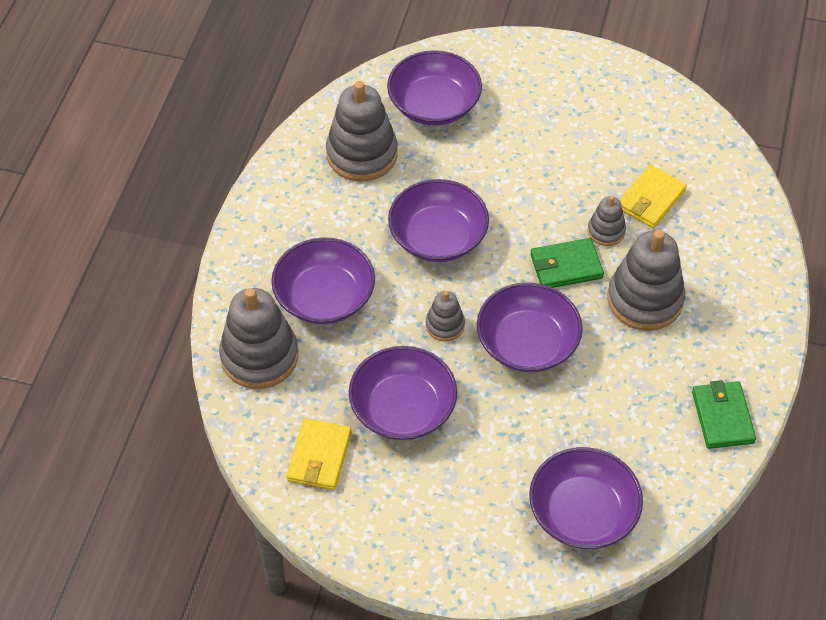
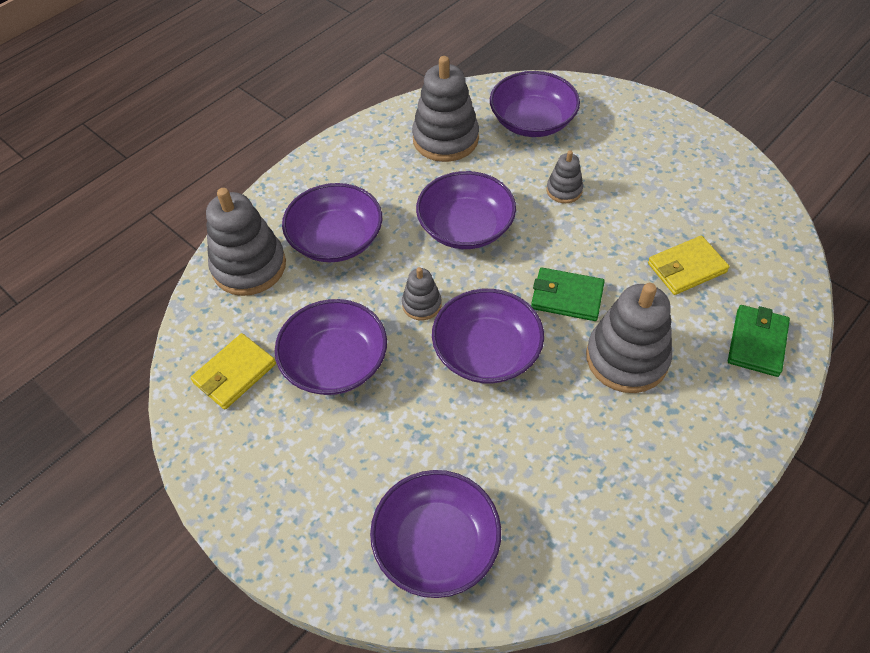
camera: 30 degrees right, 0 degrees up
grey stacking toy [588,196,626,246] -> grey stacking toy moved to [547,150,583,203]
green wallet [692,380,756,449] -> green wallet moved to [728,305,790,377]

